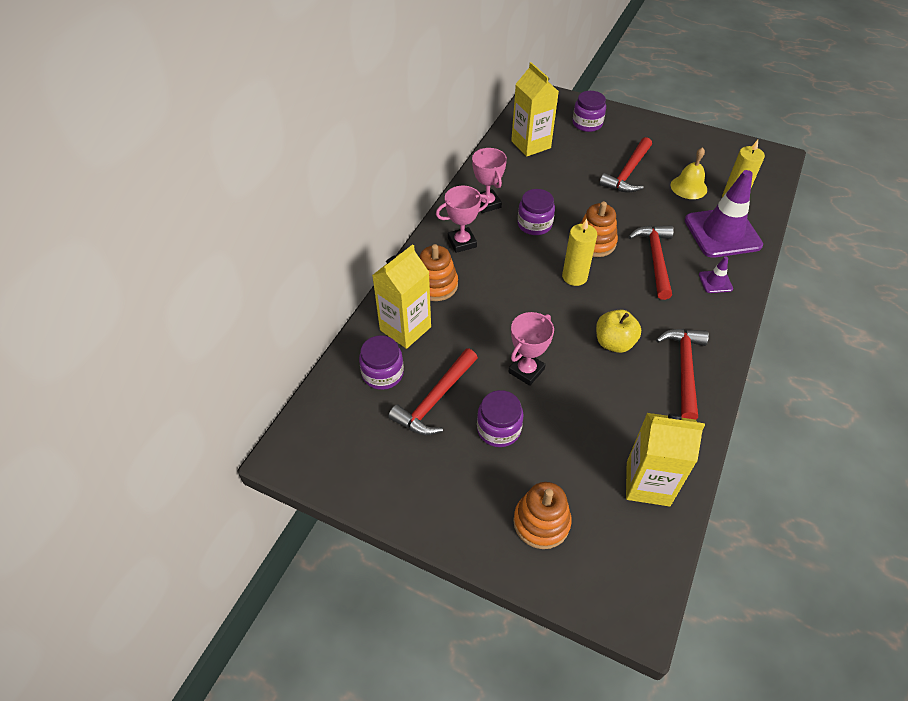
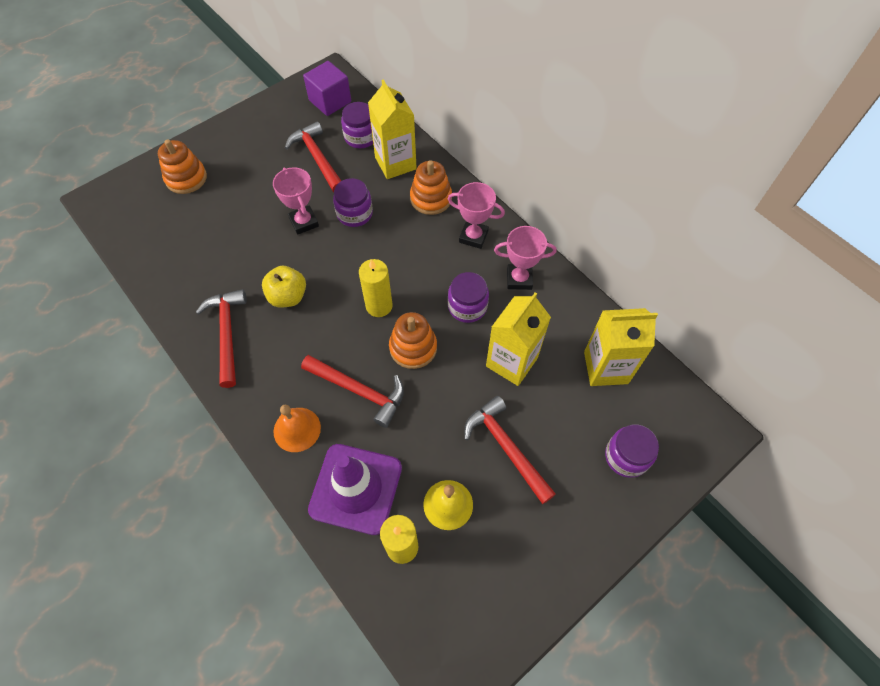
camera: 115 degrees right, 10 degrees up
pink trophy [436,186,489,253] -> pink trophy turned 75 degrees counterclockwise [448,182,505,249]
purple jar [477,390,523,447] -> purple jar moved to [333,178,373,227]
yellow carton [626,413,705,507] -> yellow carton moved to [486,292,551,386]
red hammer [656,329,709,420] -> red hammer turned 135 degrees counterclockwise [196,289,247,388]
purple traffic cone [699,257,733,293] -> orange bell [274,405,321,452]
none -> purple cube [303,61,351,116]

